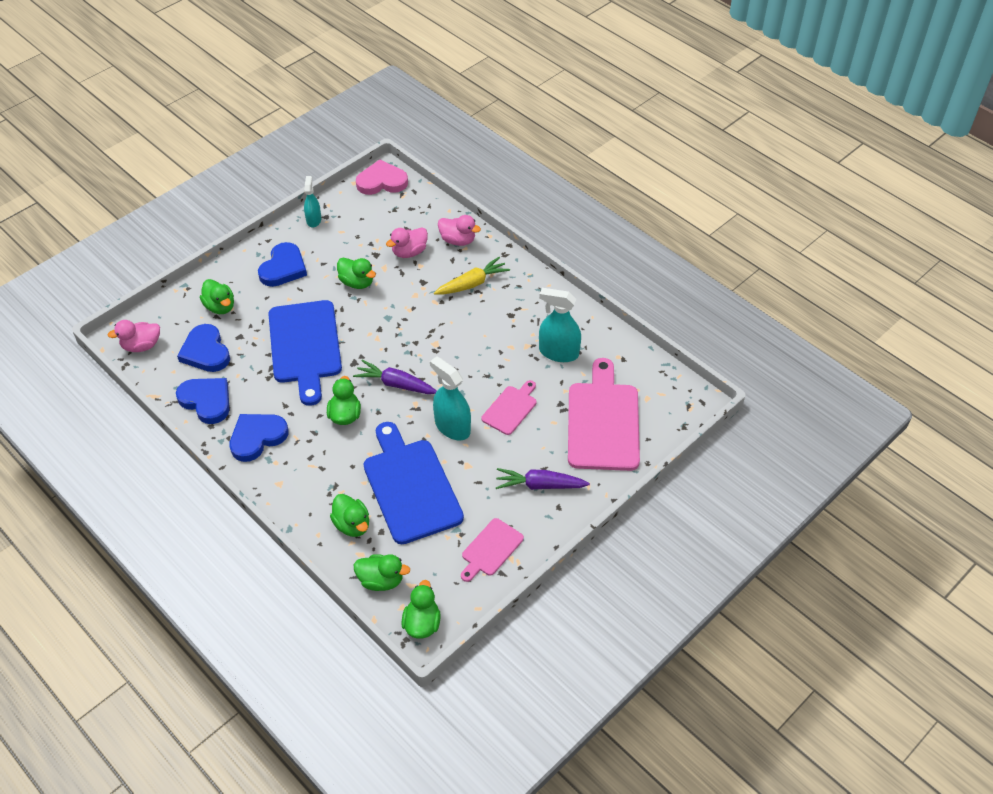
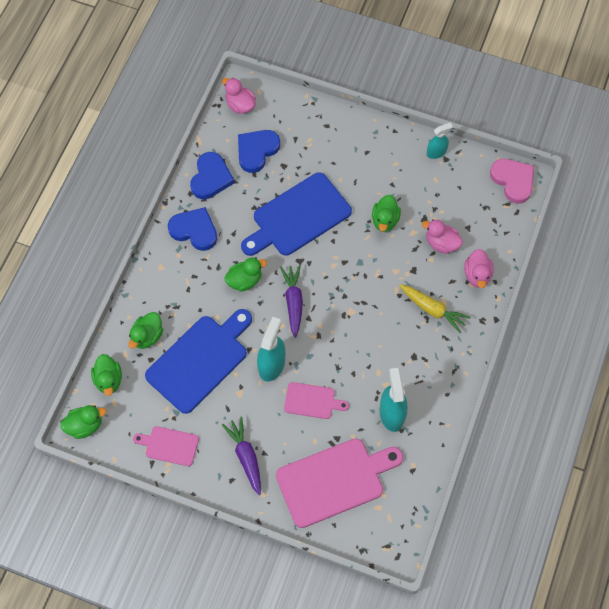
camera: 65 degrees right, 15 degrees up
green duck [200,279,234,314] -> none
blue heart [258,242,307,287] -> none

